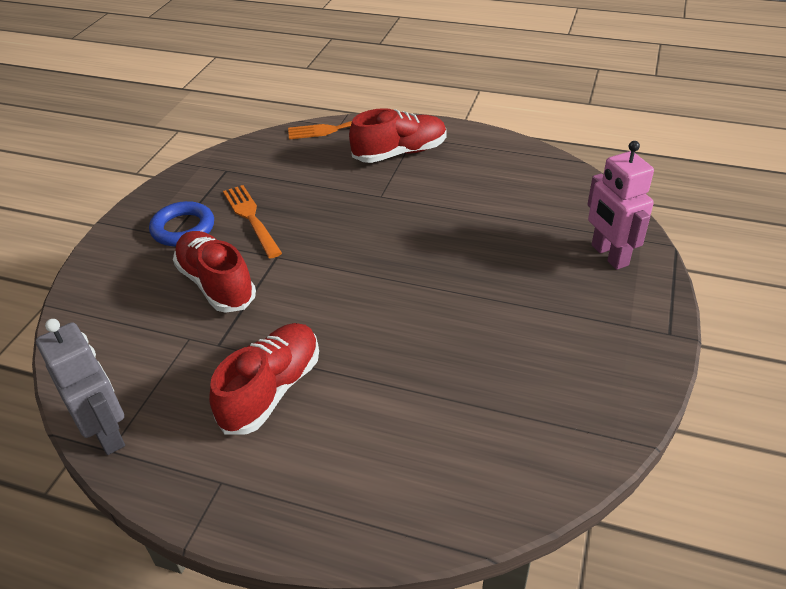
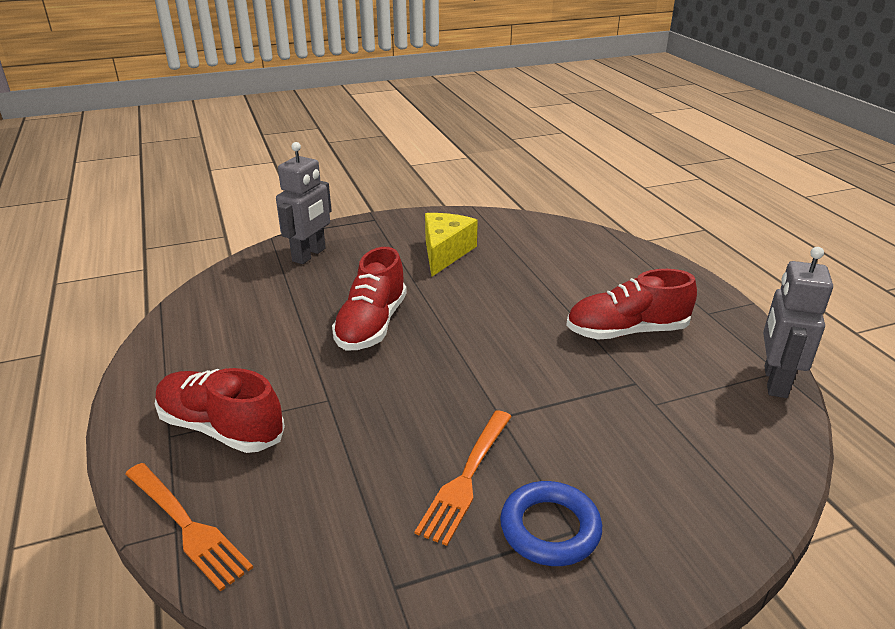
camera: 130 degrees left, 10 degrees down
red shoe [173,231,256,313] -> red shoe moved to [332,247,407,351]
pink robot [587,141,654,270] -> grey robot [276,142,332,264]
none -> yellow cheese [425,213,478,277]

